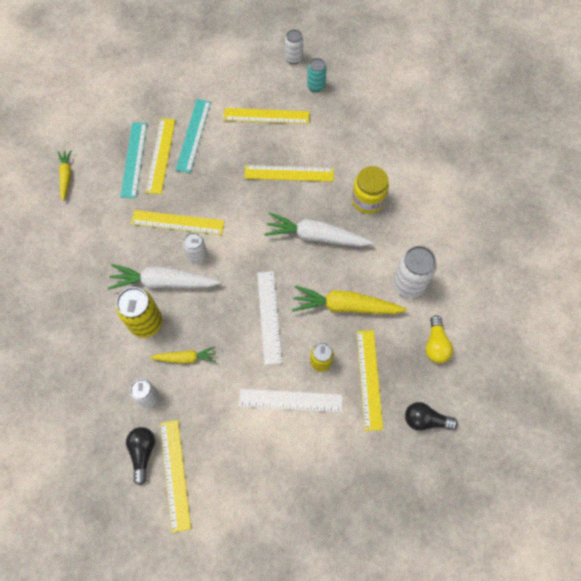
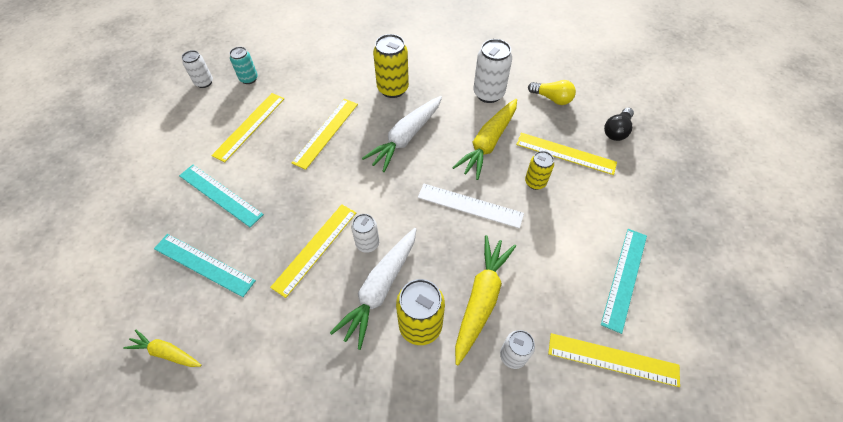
camera: 65 degrees left, 10 degrees down
black light bulb [126,427,155,485] -> none
yellow ruler [146,118,175,194] -> none
yellow carrot [150,347,216,363] -> yellow carrot [455,235,516,365], size x1.77
white ruler [239,389,342,412] -> none
yellow jar [352,166,389,214] -> yellow can [373,34,409,98]
none -> turquoise ruler [601,229,647,334]

